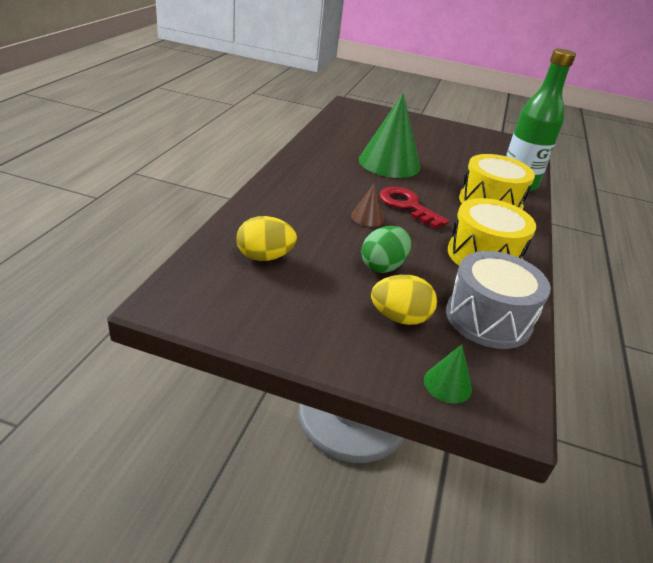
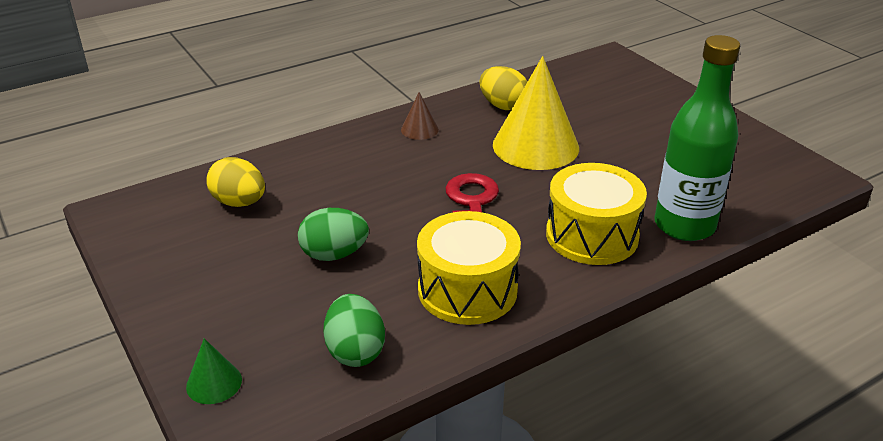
camera: 45 degrees right, 0 degrees up
brown cone [351,184,384,227] -> brown cone moved to [401,92,439,140]
green cone [359,93,420,178] -> yellow cone [493,56,579,170]
yellow egg [371,274,437,325] -> yellow egg moved to [479,66,527,110]
grey drum [446,251,551,349] -> green egg [323,294,385,367]

